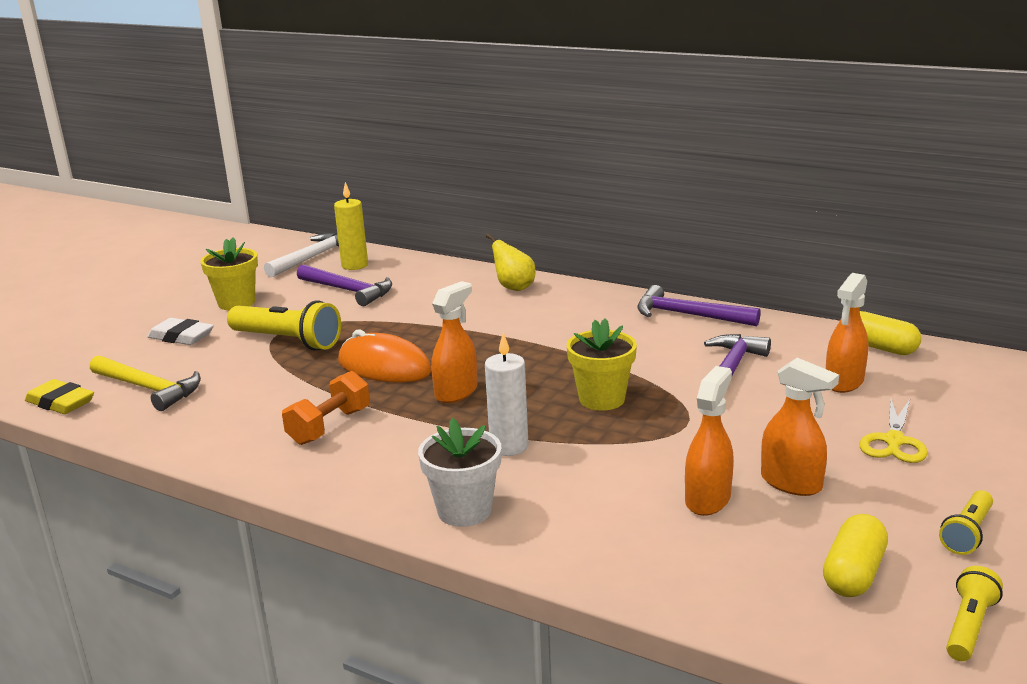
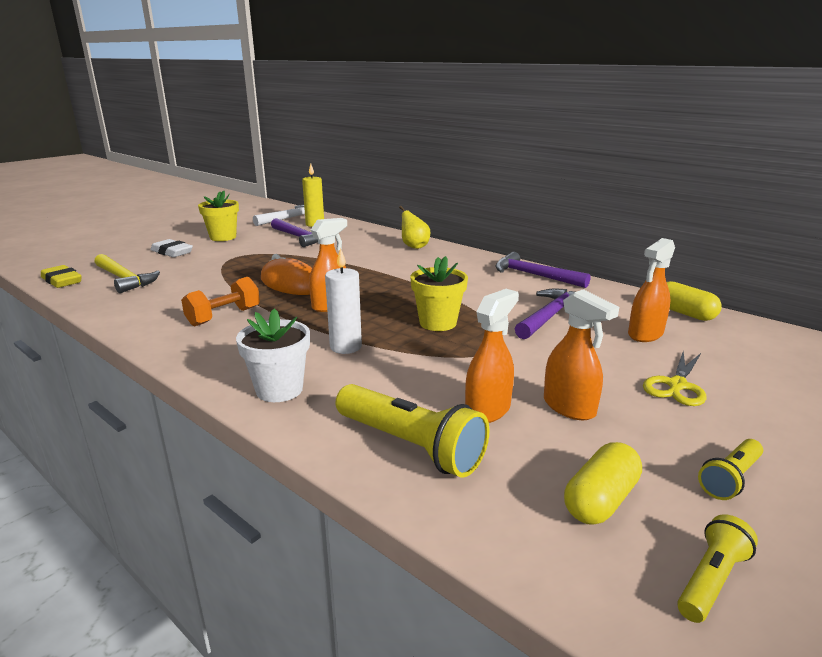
camera: 10 degrees right, 0 degrees up
yellow flashlight [227,300,341,350] -> yellow flashlight moved to [336,384,490,478]

